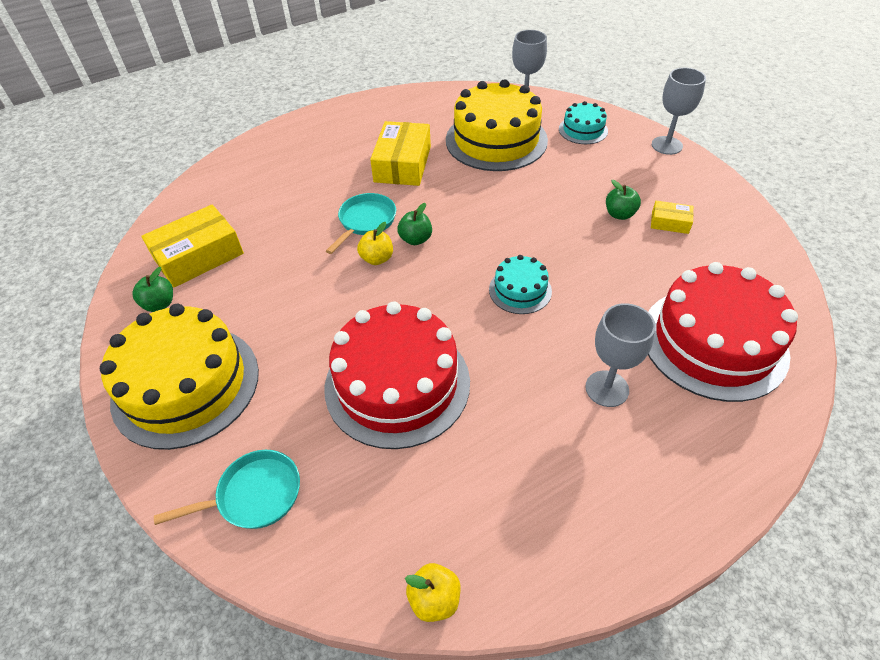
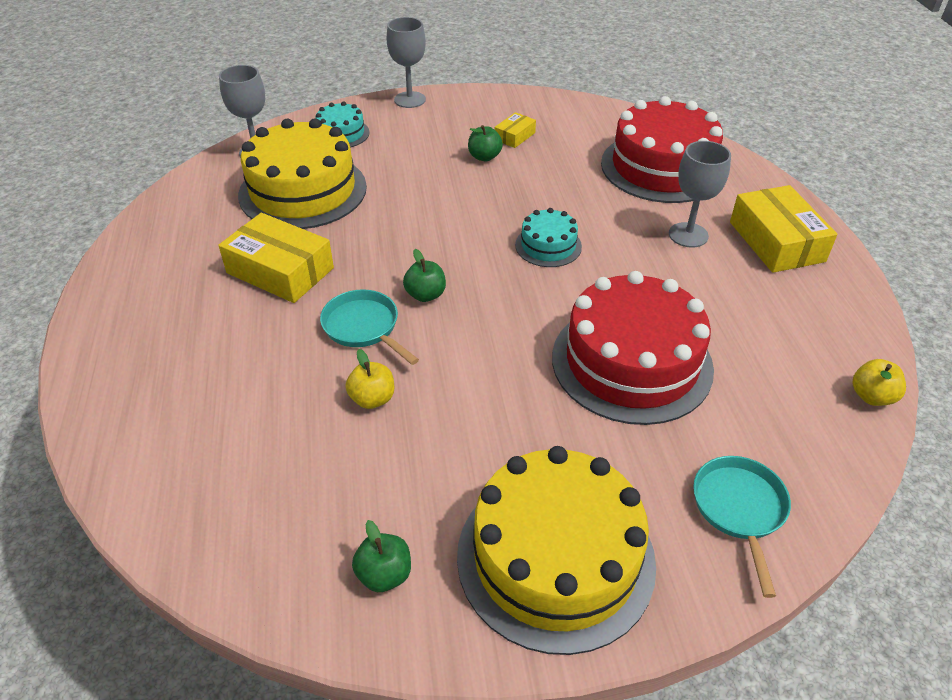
camera: 70 degrees left, 5 degrees down
yellow box [141,204,244,287] -> yellow box moved to [730,185,838,273]
yellow apple [357,222,393,265] -> yellow apple moved to [345,349,394,409]

